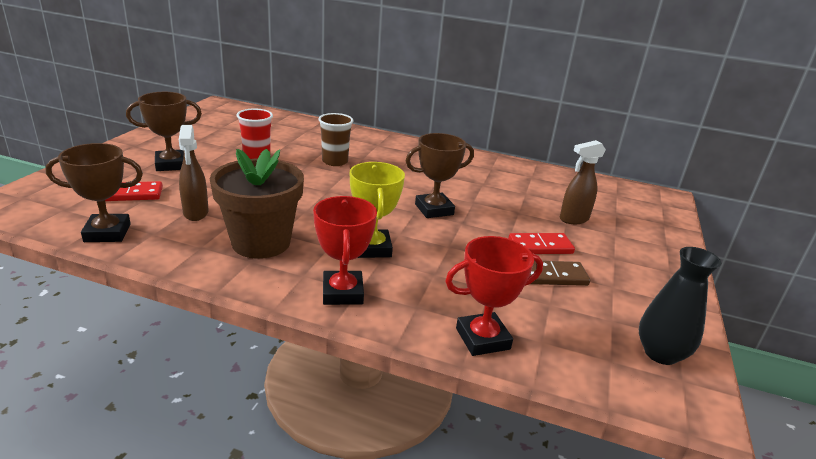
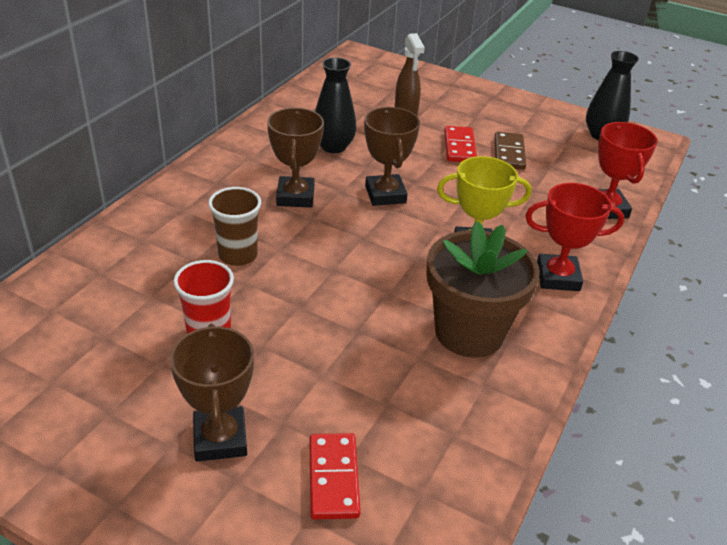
camera: 80 degrees left, 10 degrees up
brown trophy [45,143,143,242] -> brown trophy moved to [267,108,324,208]
brown spray bottle [179,125,209,221] -> none
none -> black vase [315,57,356,153]

